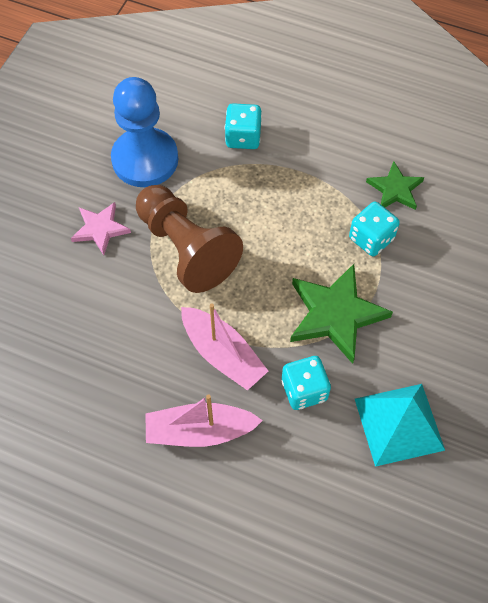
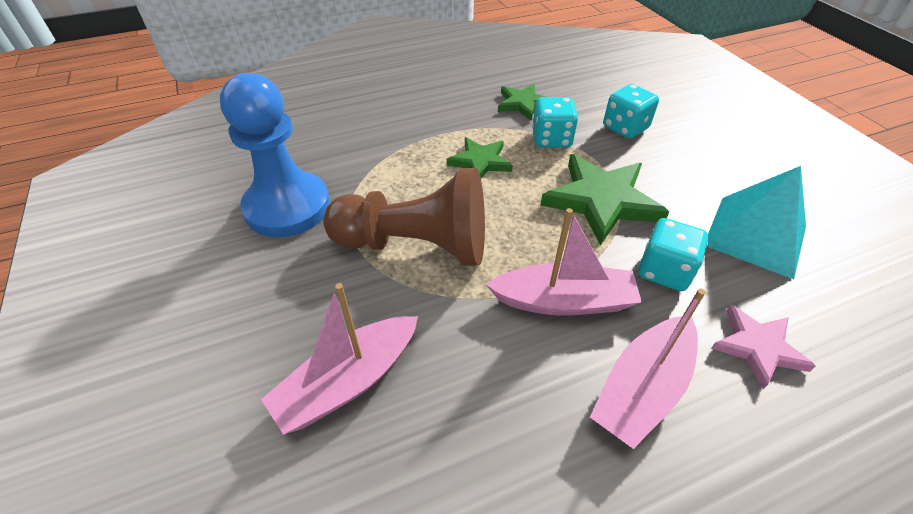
camera: 45 degrees left, 15 degrees down
pink star [71,202,131,255] -> pink star moved to [711,304,816,389]
turquoise dice [225,103,262,149] -> turquoise dice moved to [603,84,659,139]
none -> pink boat [261,283,418,435]
none -> green star [447,137,513,178]

